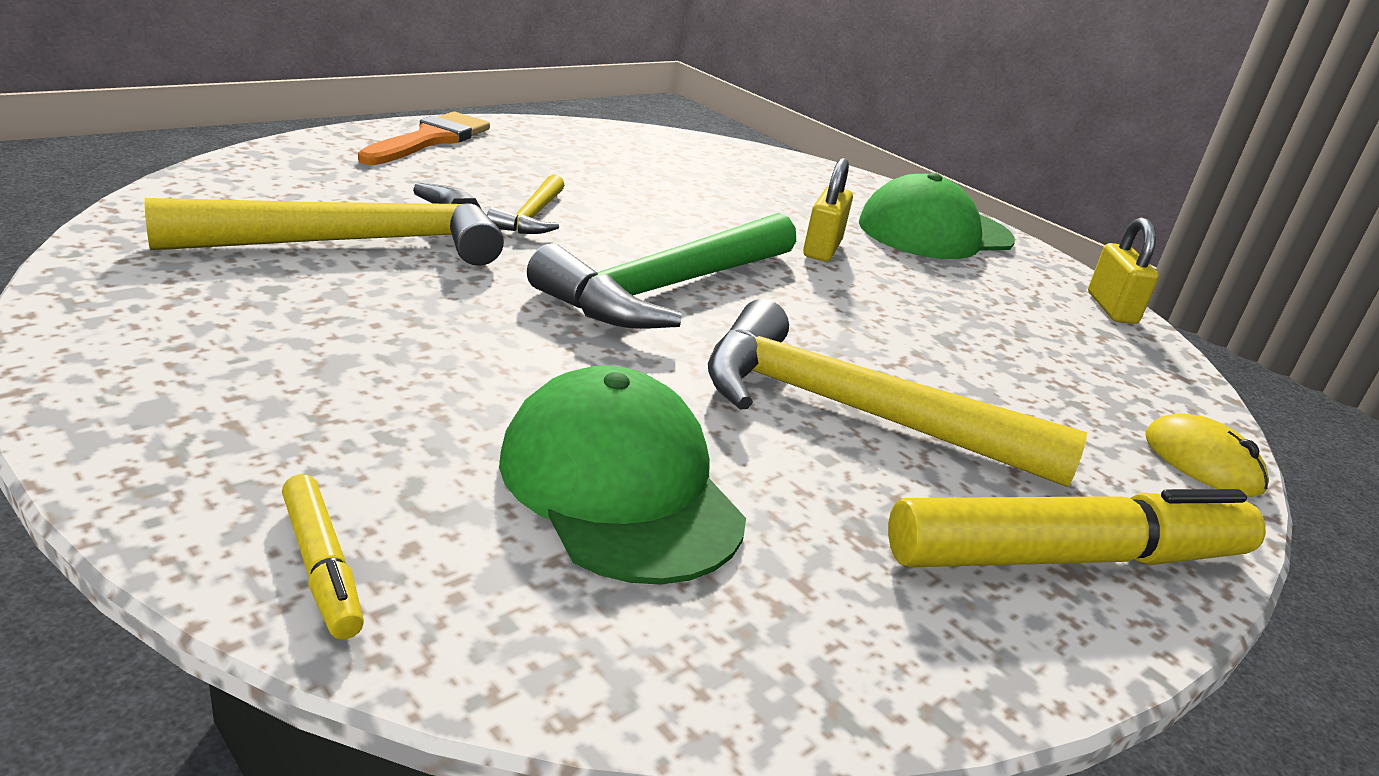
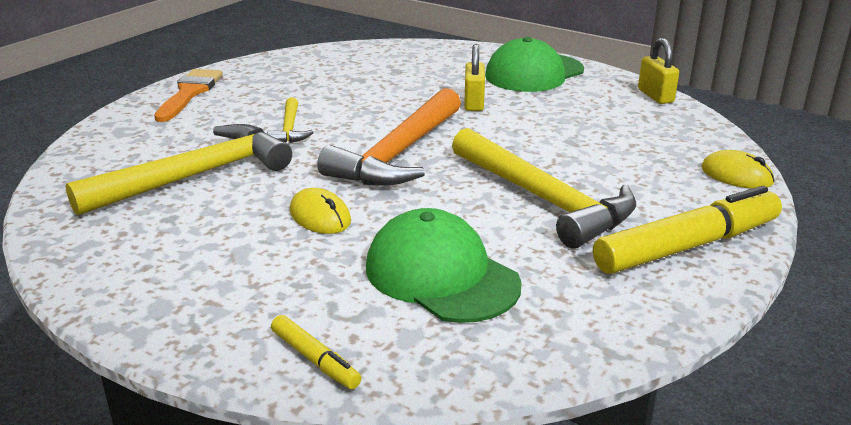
camera: 10 degrees left, 0 degrees up
green hammer [527,213,796,329] -> orange hammer [317,88,461,186]
yellow hammer [708,299,1087,487] -> yellow hammer turned 135 degrees counterclockwise [452,128,636,249]
none -> yellow mouse [290,188,351,234]

